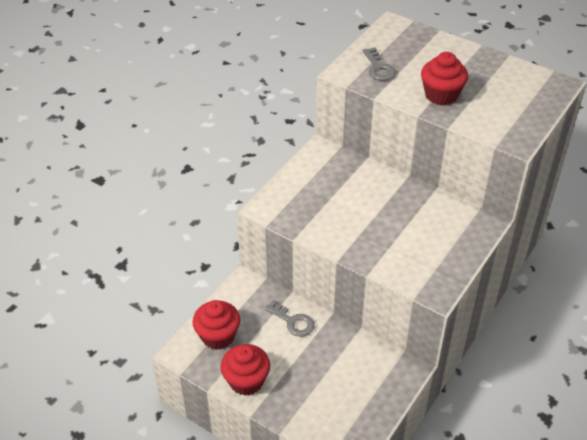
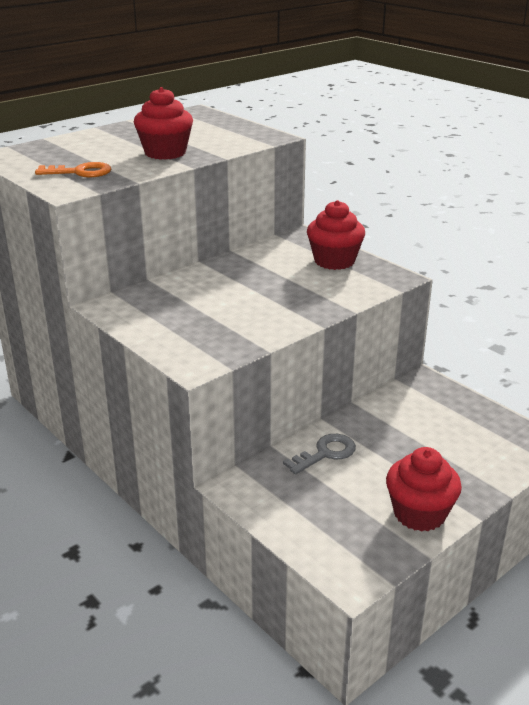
camera: 75 degrees left, 15 degrees down
red cupcake [193,300,240,350] -> red cupcake moved to [307,200,365,270]
grey key [362,47,396,81] -> orange key [35,162,111,178]

